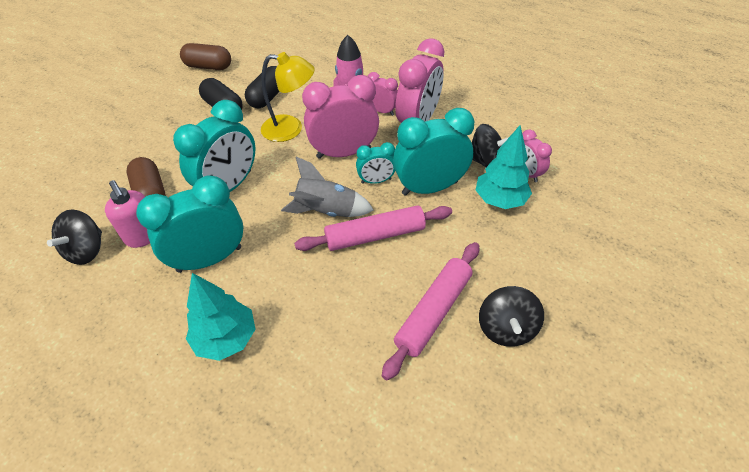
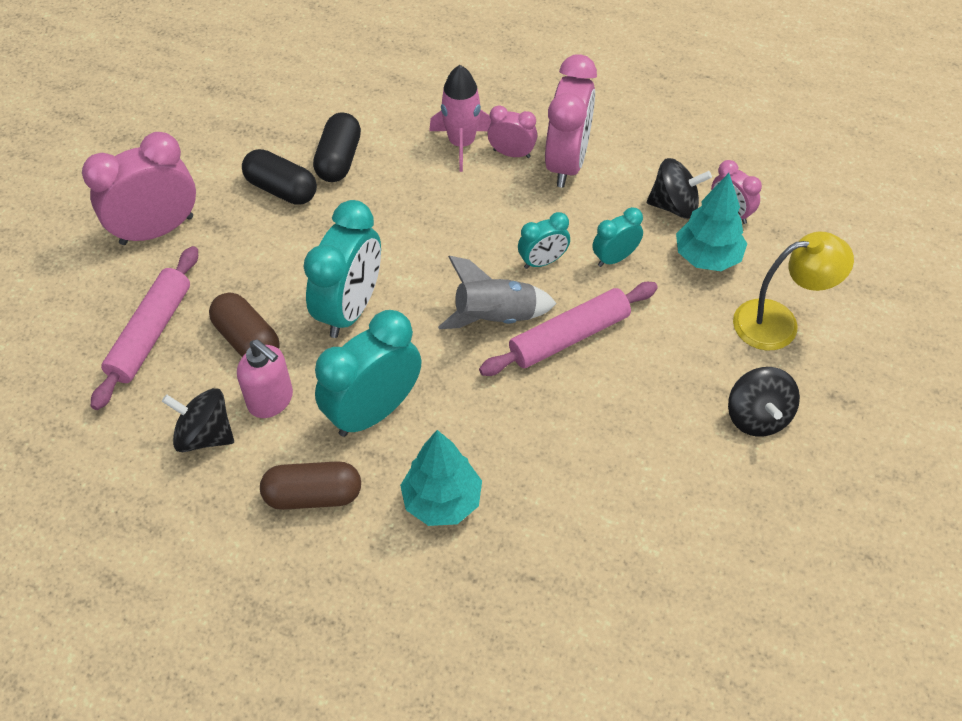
camera: 15 degrees left, 5 degrees up
black spinning top [47,210,102,265] -> black spinning top turned 105 degrees clockwise [162,388,234,452]
brown capsule [180,43,231,70] -> brown capsule moved to [260,461,361,510]
yellow lamp [261,52,315,142] -> yellow lamp moved to [733,231,854,351]
pink clock [302,75,379,159] -> pink clock moved to [82,132,196,245]
pink rolling pin [382,242,479,380] -> pink rolling pin moved to [91,246,198,410]
turquoise clock [393,108,474,196] -> turquoise clock [592,207,643,267], size x0.52

